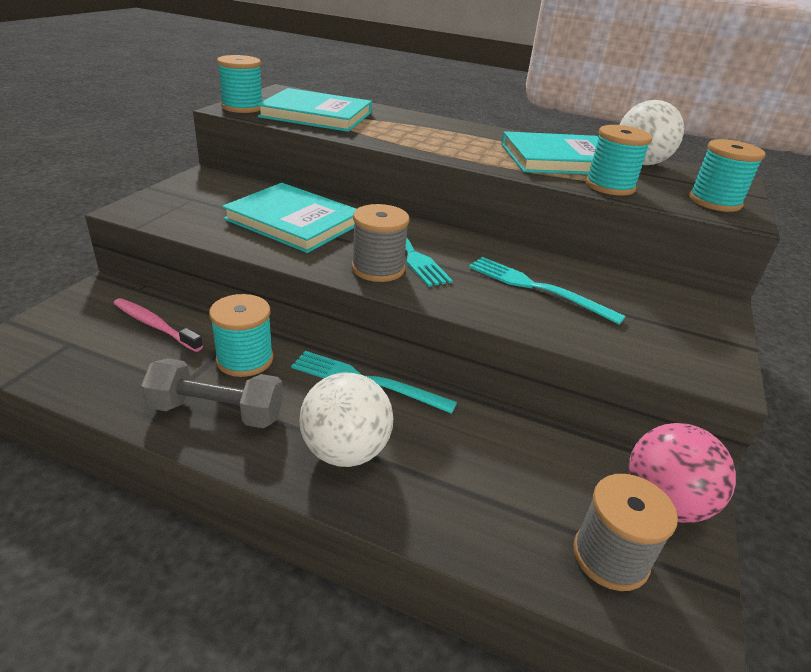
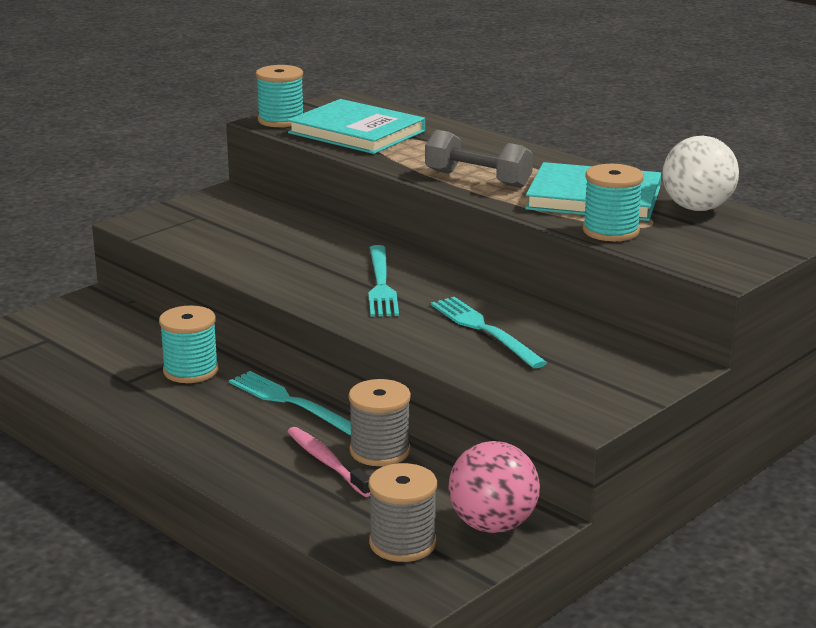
camera: 25 degrees right, 10 degrees down
pink toothbrush [113,298,203,352] -> pink toothbrush moved to [287,427,370,497]
grey dumbbell [141,358,283,428] -> grey dumbbell moved to [425,130,533,188]
turquoise book [222,183,356,253] -> none
white ball [299,373,393,467] -> none
grey spool [352,204,410,282] -> grey spool moved to [349,379,411,466]
turquoise spool [689,139,766,212] -> none

